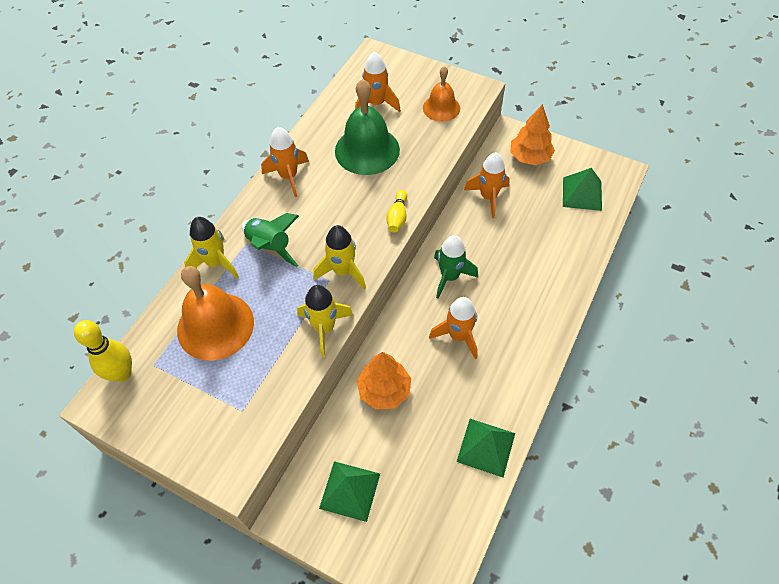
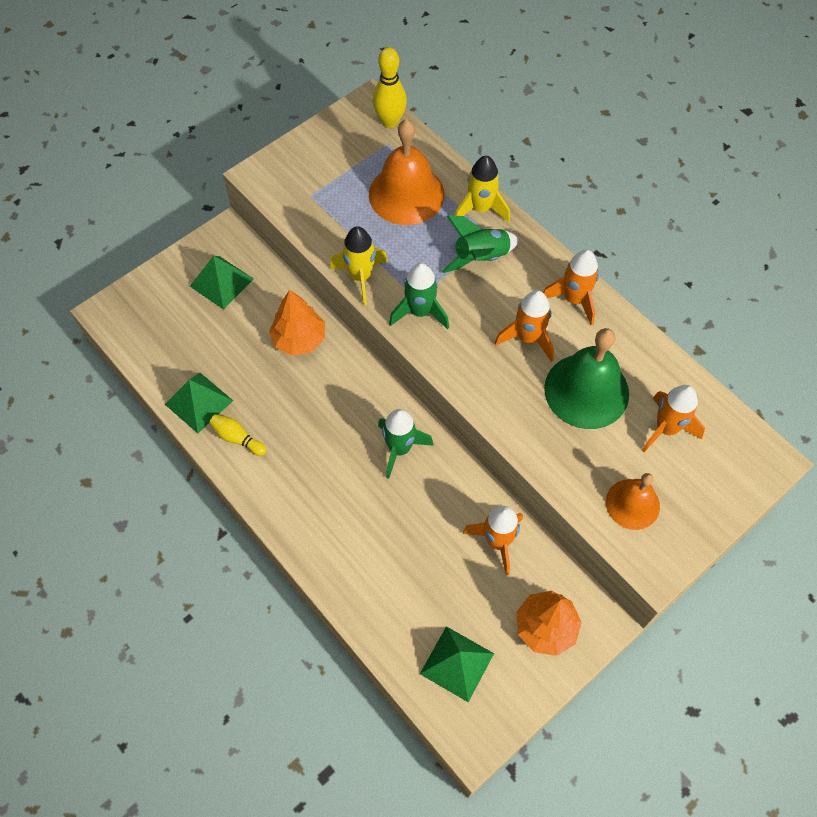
camera: 110 degrees right, 5 degrees up
yellow rocket [313,225,366,289] -> green rocket [389,263,449,329]
yellow bowling pin [386,190,407,233] -> yellow bowling pin moved to [209,414,267,456]
orange rocket [429,297,478,359] -> orange rocket moved to [495,290,554,362]

